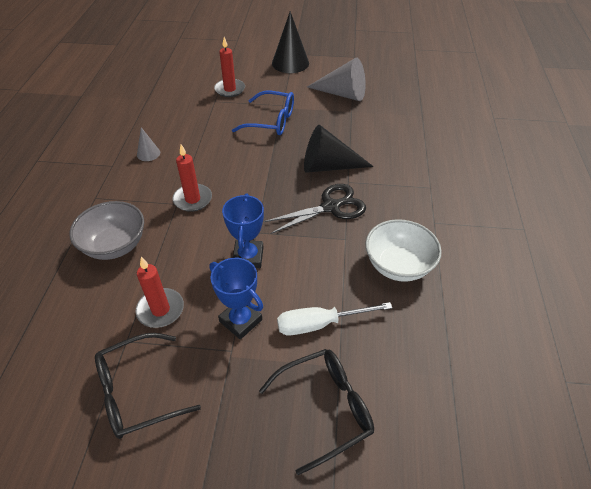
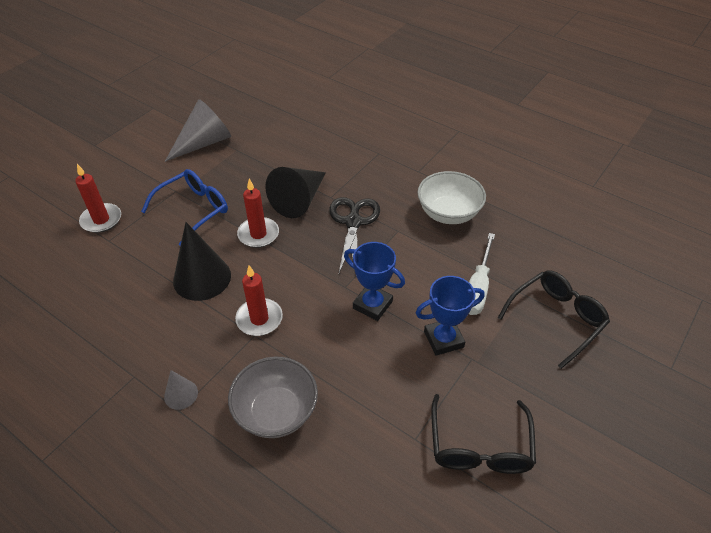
camera: 60 degrees left, 0 degrees up
red candle [136,257,184,328] -> red candle moved to [237,179,279,248]
grey cone [137,127,160,161] -> grey cone moved to [164,370,198,410]
black glasses [259,349,374,475] -> black glasses turned 45 degrees clockwise [498,270,610,369]
black cone [272,11,309,73] -> black cone moved to [173,222,231,301]

